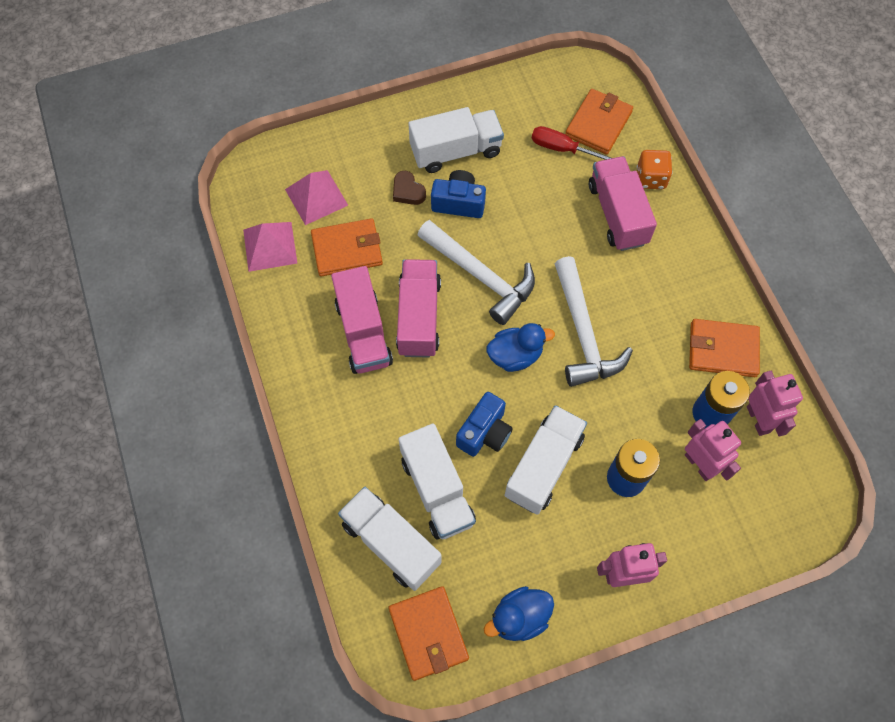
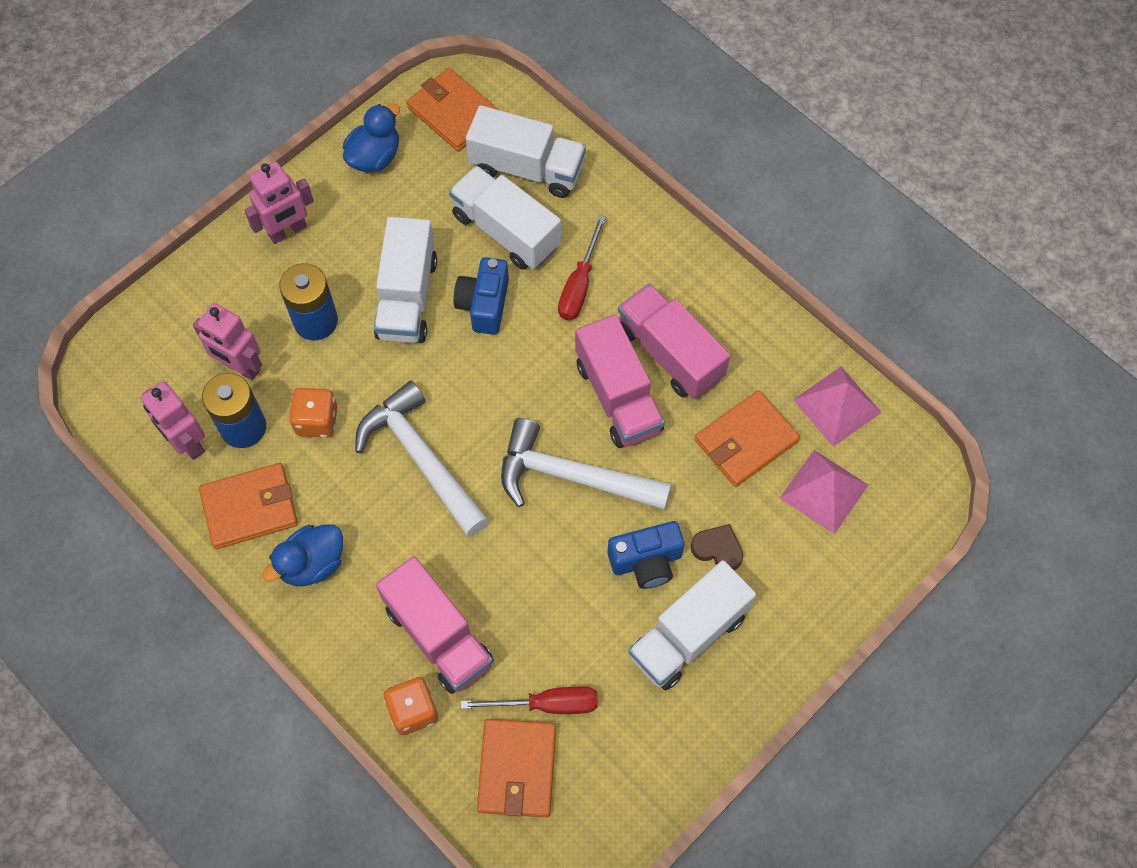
camera: 155 degrees right, 0 degrees up
blue duck [487,323,555,372] -> blue duck moved to [262,524,343,586]
none -> orange dice [289,388,337,438]
none -> red screwdriver [558,215,606,320]

